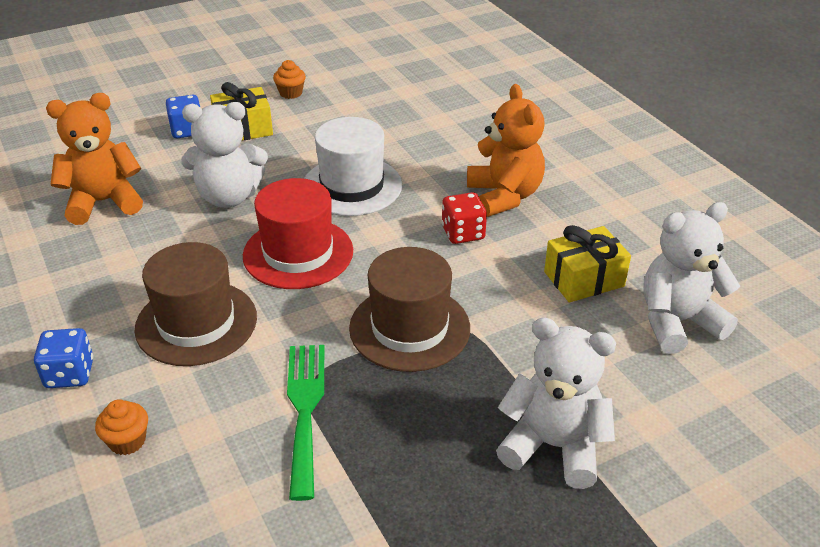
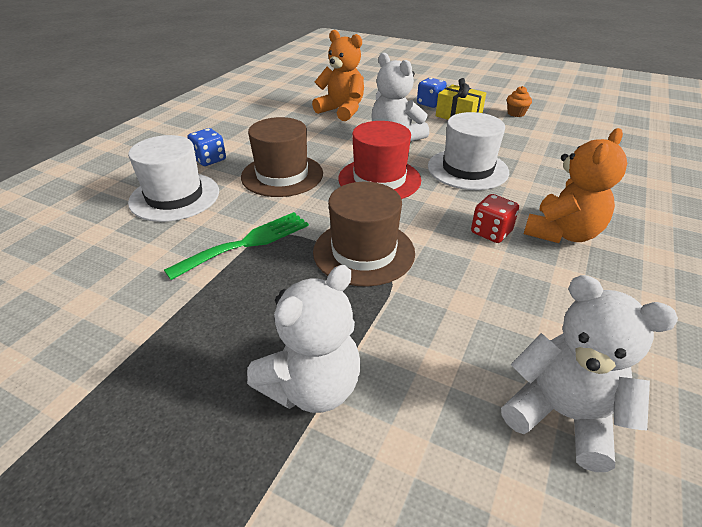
camera: 55 degrees right, 0 degrees up
orange cupcake [95,399,148,455] -> white hat [128,135,219,222]
white teddy bear [496,318,616,489] -> white teddy bear turned 60 degrees clockwise [247,265,360,413]
yellow gift [544,225,631,302] -> none

